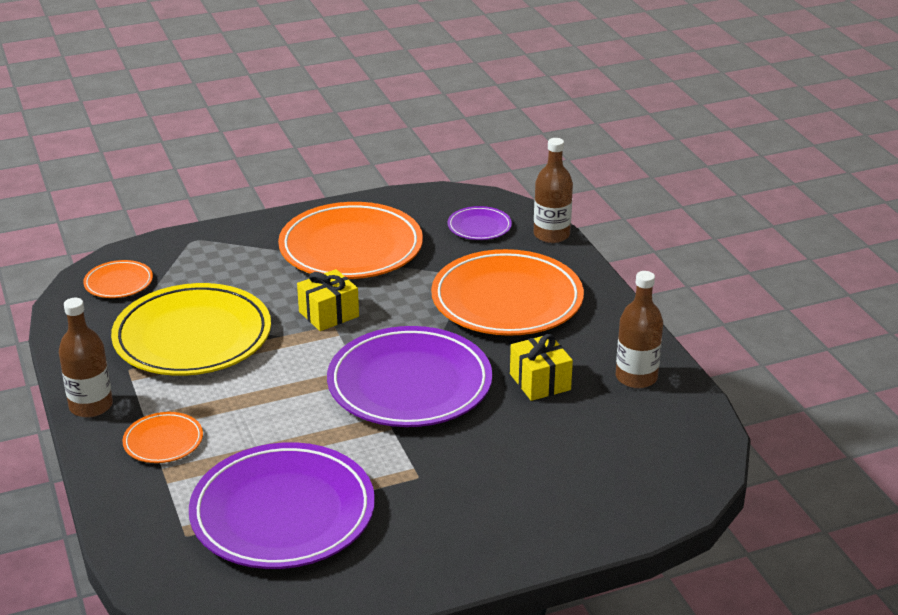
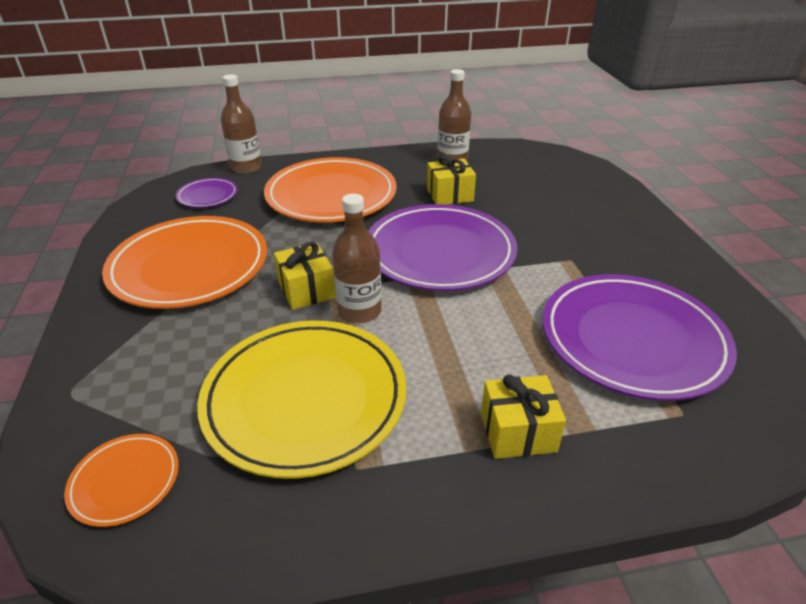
camera: 80 degrees left, 5 degrees up
brown bottle [59,298,113,418] -> brown bottle moved to [332,194,382,323]
orange plate [122,412,203,463] -> yellow gift [481,375,566,459]

